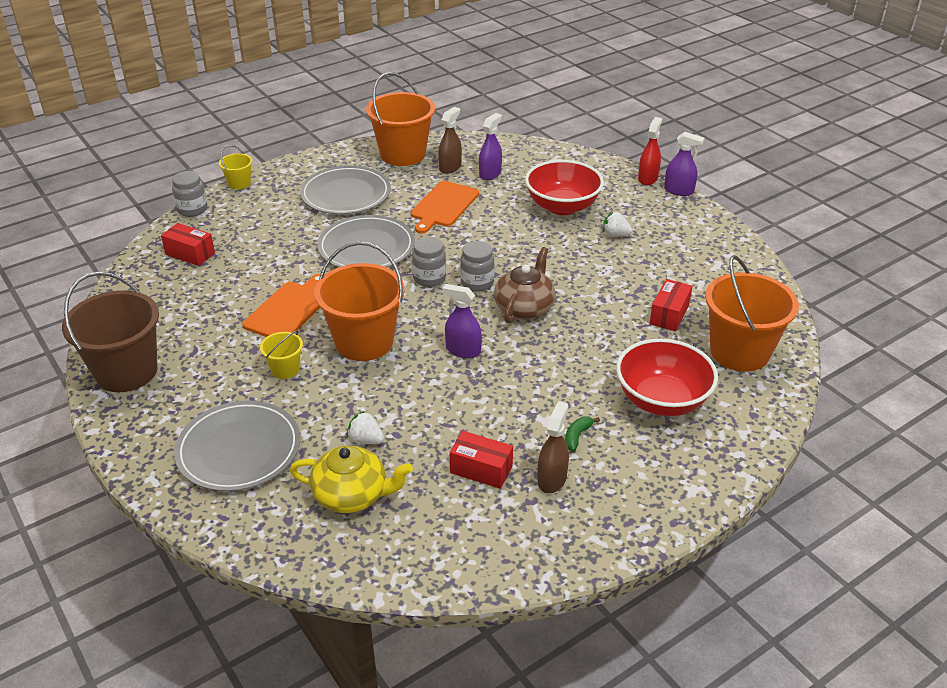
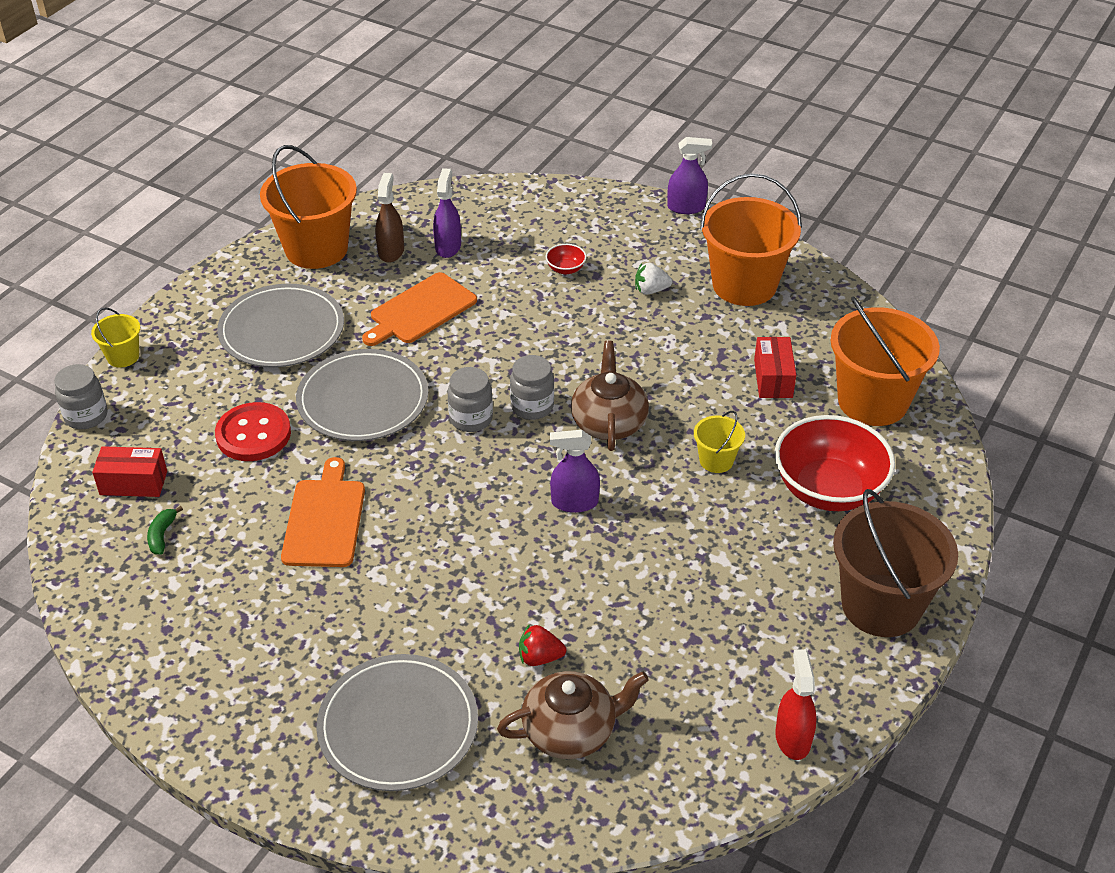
camera: 25 degrees left, 5 degrees up
brown bucket [62,272,159,392] -> brown bucket moved to [833,489,958,637]
yellow bucket [260,330,303,379] -> yellow bucket moved to [694,411,745,473]
yellow teapot [290,446,413,513] -> brown teapot [497,671,649,759]
orange bucket [314,242,405,361] -> orange bucket moved to [700,173,802,306]
white strawberry [347,411,384,444] -> red strawberry [519,624,566,666]
orange cutting board [411,181,479,233] -> orange cutting board turned 45 degrees clockwise [362,272,477,346]
red box [450,431,513,489] -> none
red bowl [525,160,604,215] -> red bowl [546,244,586,274], size x0.40
brown spray bottle [537,401,569,493] -> none
green banana [565,417,600,451] -> green banana moved to [147,506,183,555]
red spray bottle [638,117,662,185] -> red spray bottle moved to [775,649,817,760]
none -> red button [215,402,291,461]

